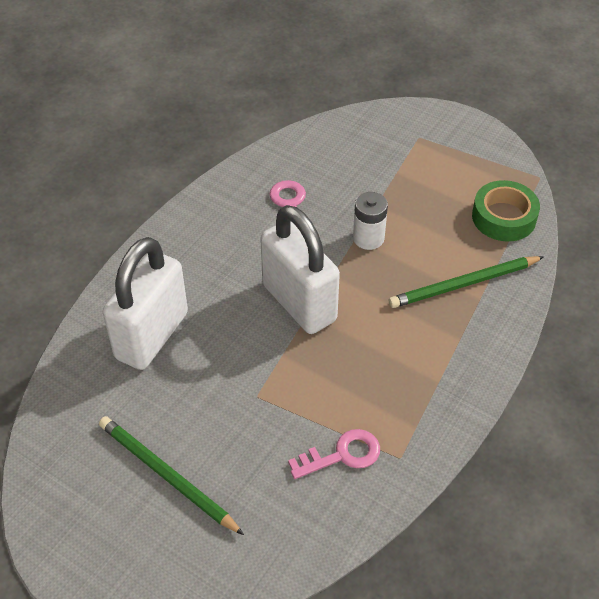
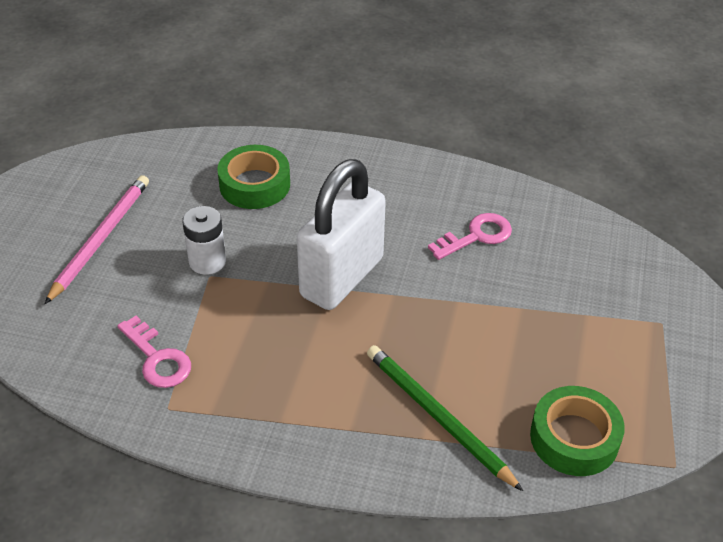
camera: 70 degrees right, 5 degrees down
green pencil [99,416,244,535] -> pink pencil [45,175,149,304]
white padlock [103,237,188,370] -> green tape [217,145,290,209]
white battery [353,192,388,250] -> white battery moved to [182,206,226,275]

